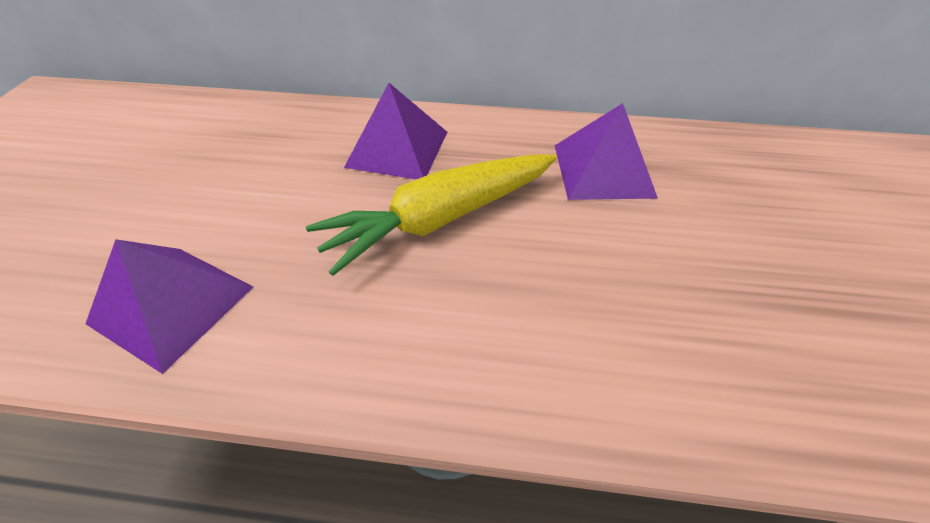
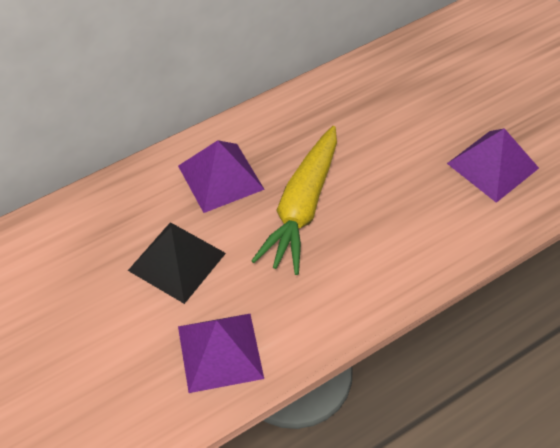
camera: 40 degrees left, 5 degrees up
purple pyramid [555,103,658,200] -> purple pyramid moved to [447,128,539,203]
none -> black pyramid [128,222,226,304]

